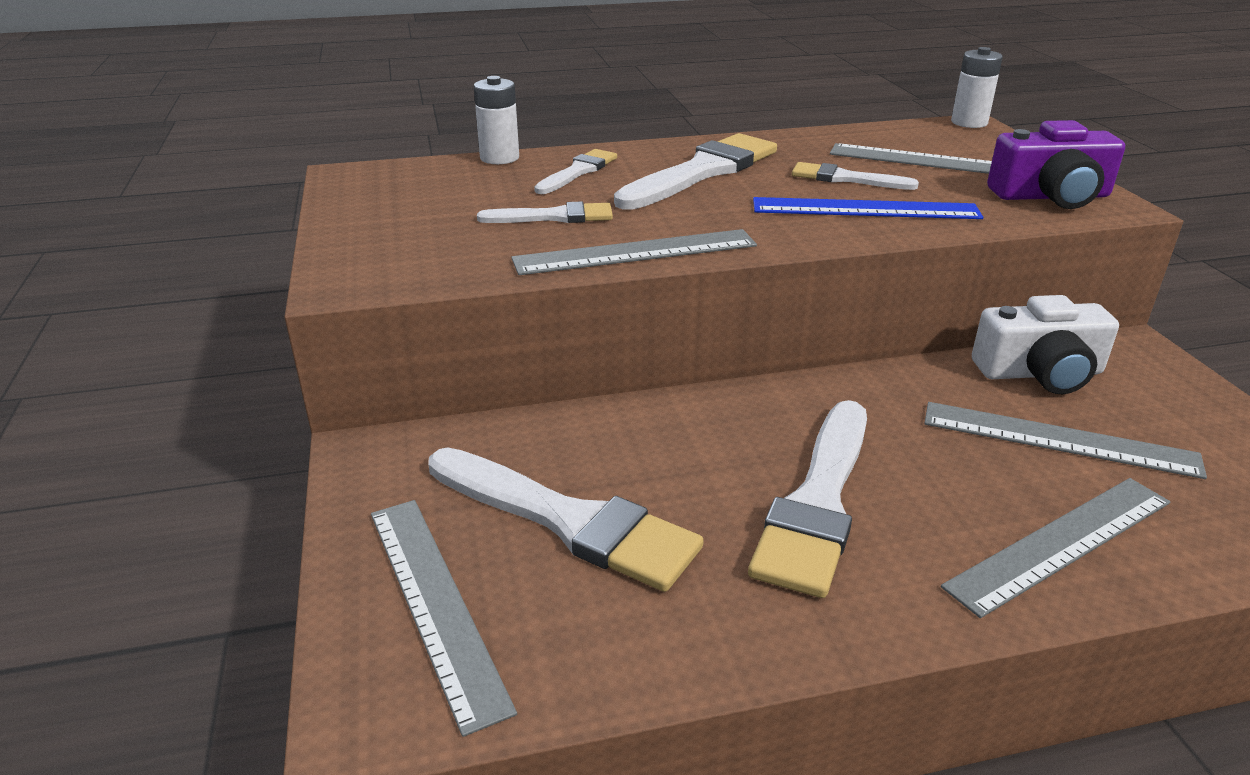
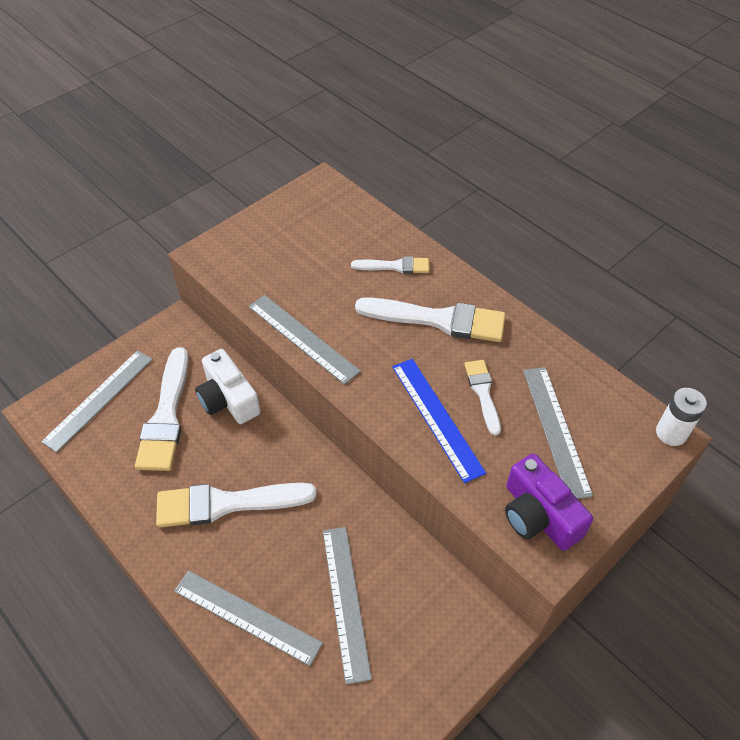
camera: 60 degrees right, 20 degrees up
white battery [474,76,519,164] -> none
white brush [477,201,613,223] -> none
white camera [972,295,1119,394] -> white camera moved to [195,349,261,424]

